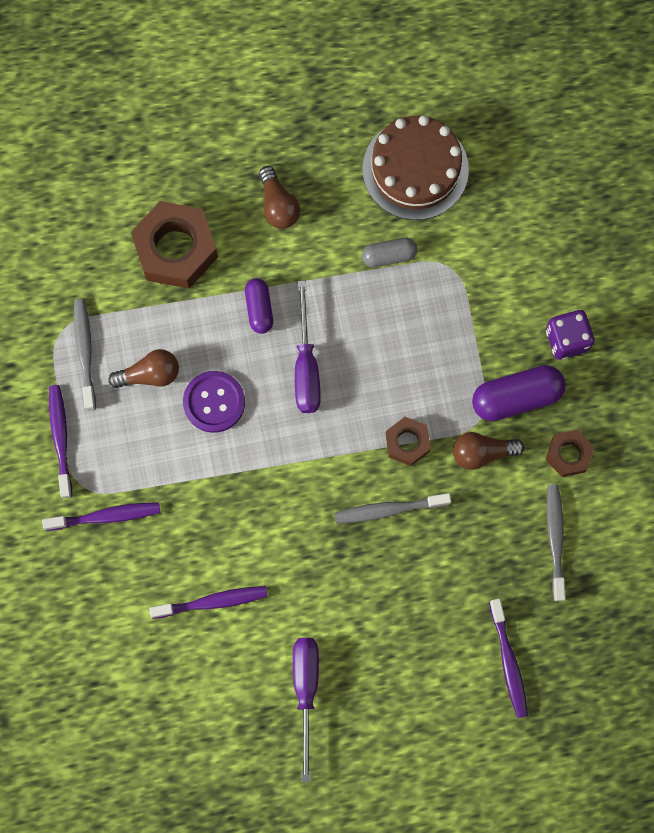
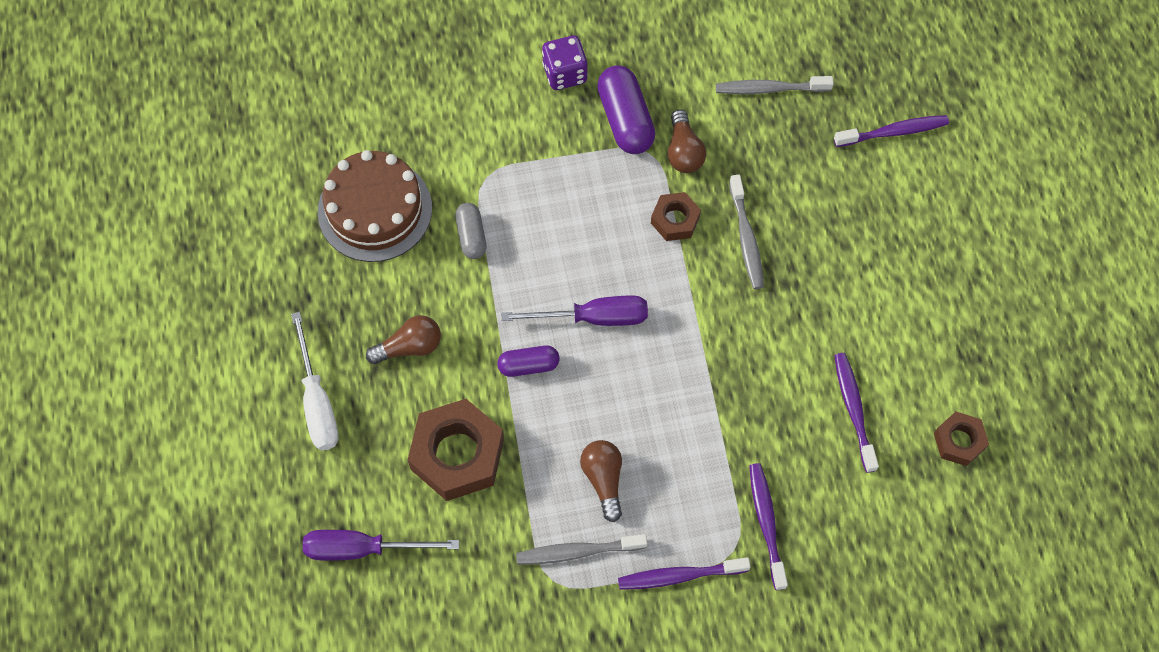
camera: 90 degrees left, 10 degrees down
purple button [183,371,245,433] -> none
purple screwdriver [293,638,319,782] -> purple screwdriver moved to [303,530,459,561]
brown nut [545,430,594,477] -> brown nut moved to [934,412,989,466]
none -> white screwdriver [291,312,338,450]

